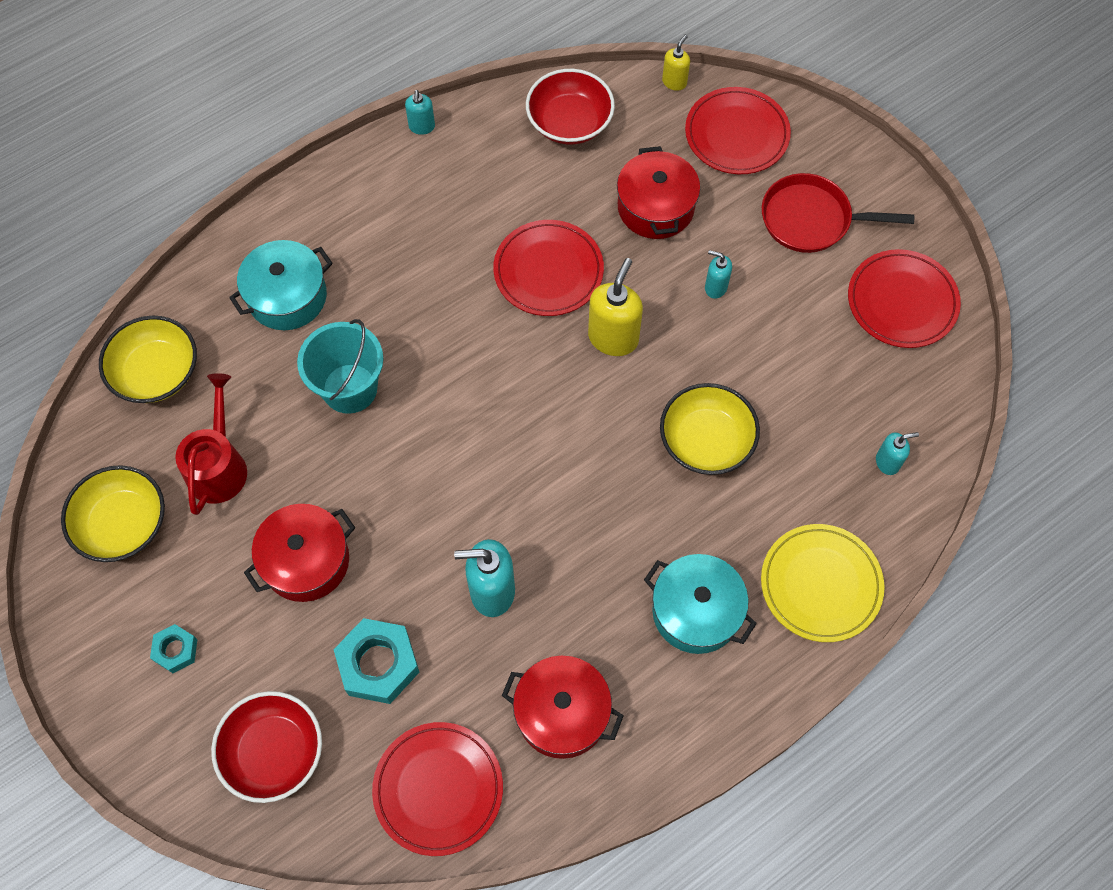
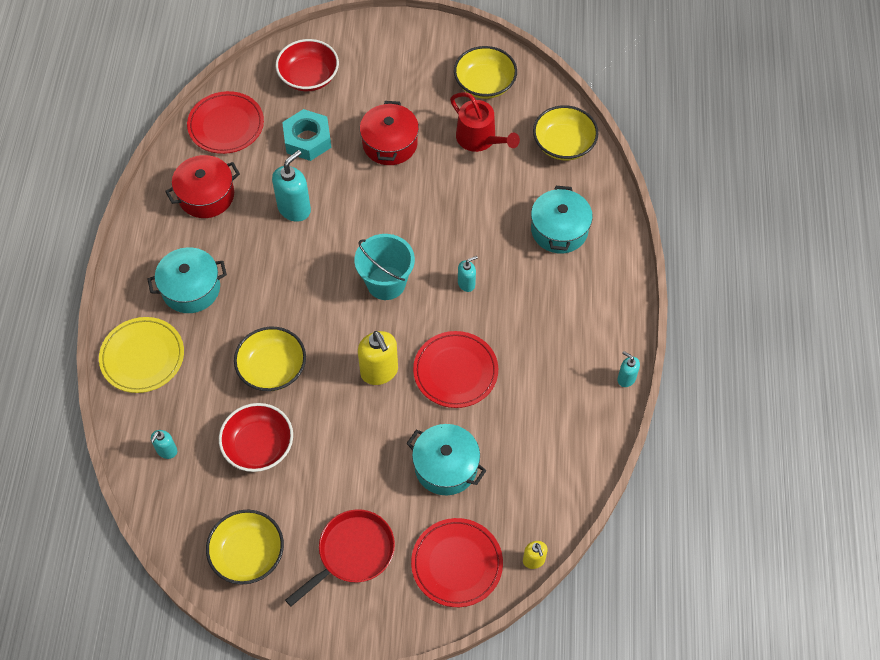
camera: 130 degrees right, 5 degrees down
turquoise nut [150,624,197,673] -> none
turquoise bucket [297,319,383,414] -> turquoise bucket moved to [354,234,415,300]
red bowl [526,69,615,144] -> red bowl moved to [219,403,293,472]
red pot [617,146,700,239] -> turquoise pot [406,424,486,495]
turquoise soap dispenser [705,250,732,299] -> turquoise soap dispenser moved to [458,256,478,292]
red plate [848,249,961,348] -> yellow bowl [206,510,284,585]

